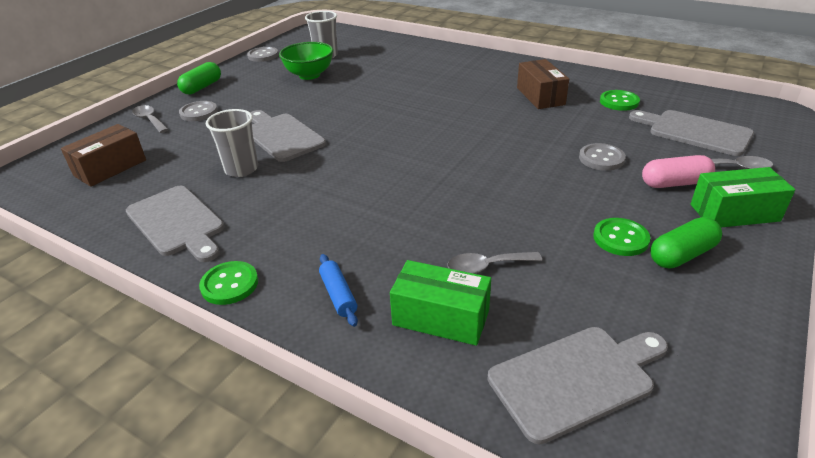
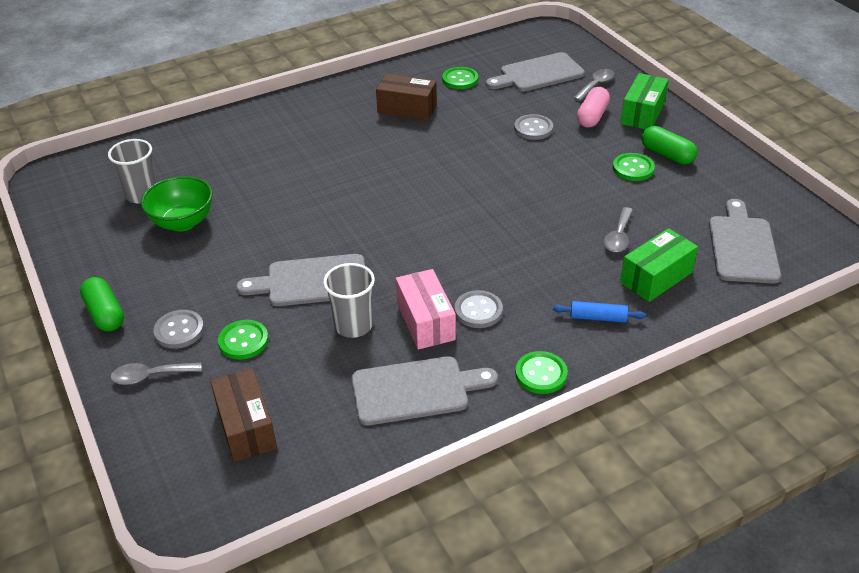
camera: 60 degrees left, 5 degrees up
grey button [247,47,278,62] -> grey button moved to [454,290,503,328]
green capsule [650,217,722,269] -> green capsule turned 45 degrees counterclockwise [641,126,698,164]
none -> green button [218,320,269,360]
none -> pink box [396,269,456,350]

